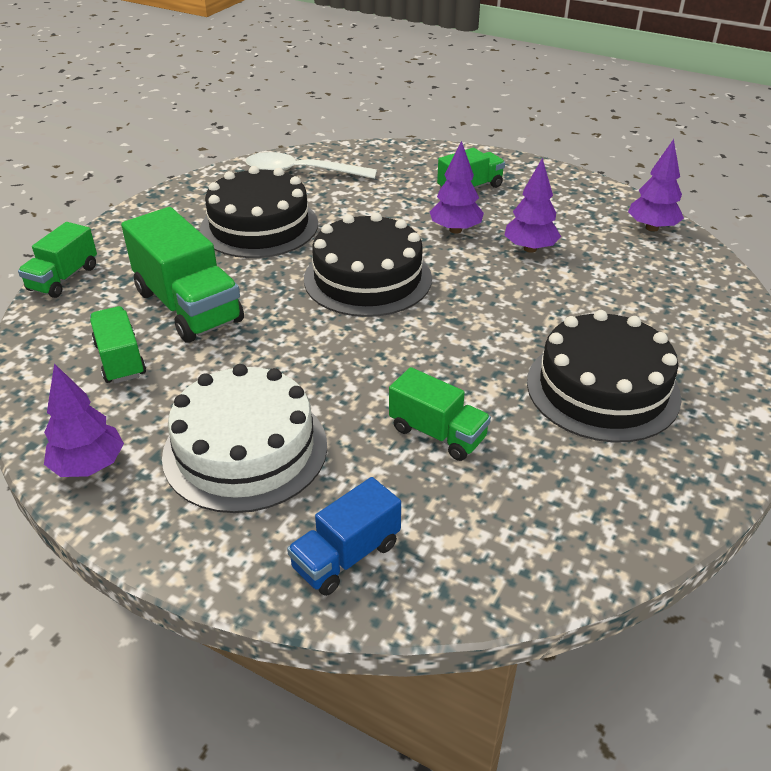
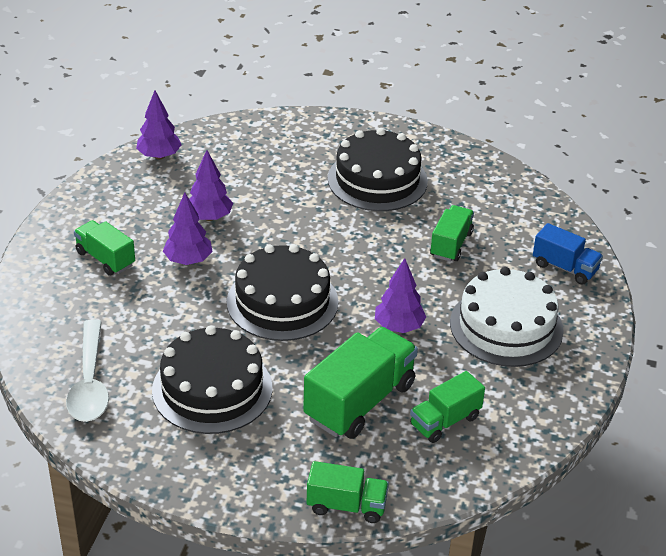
camera: 105 degrees left, 0 degrees up
purple tree [44,363,124,477] -> purple tree moved to [375,258,426,333]

